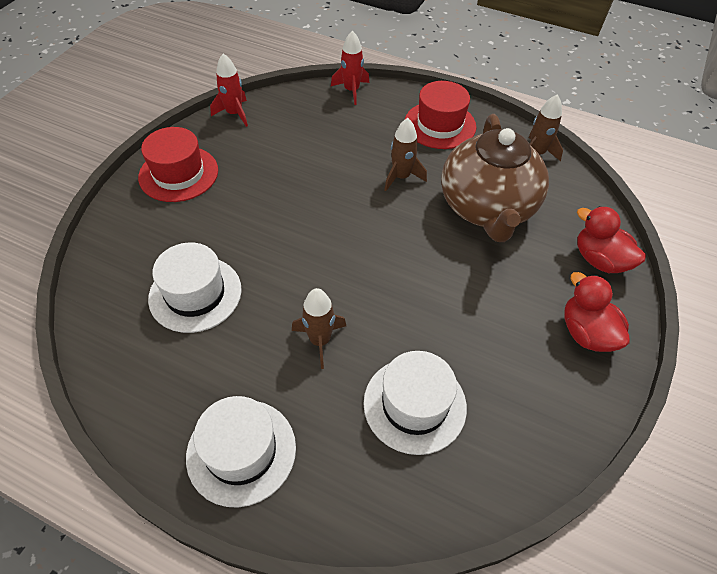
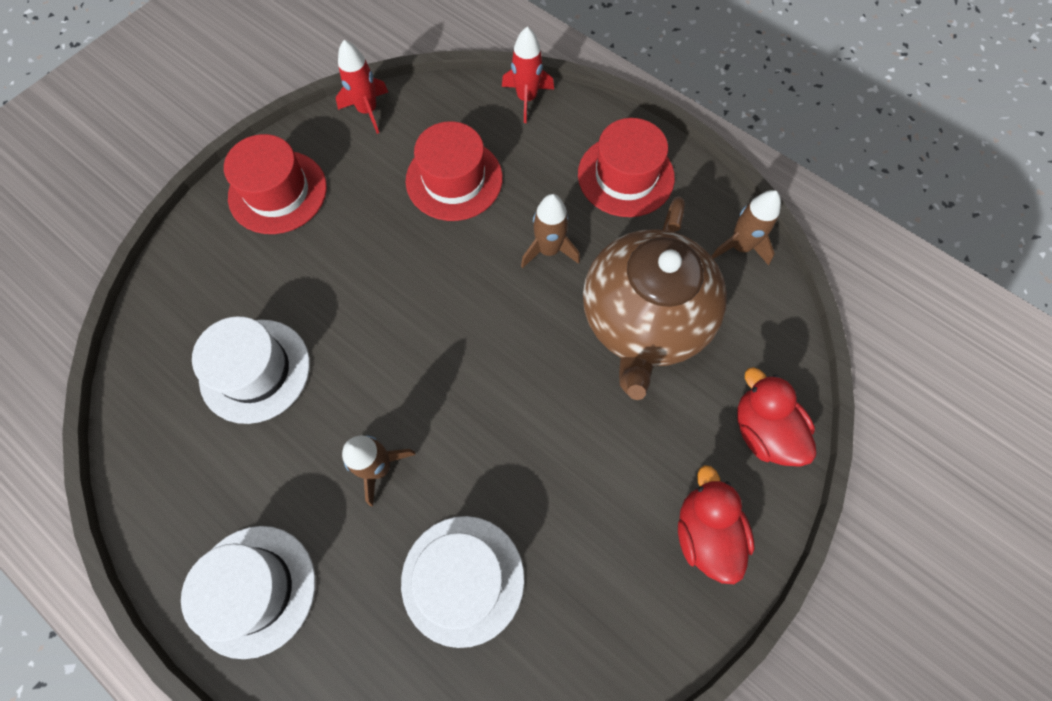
camera: 15 degrees right, 15 degrees up
none -> red hat [406,121,503,221]

